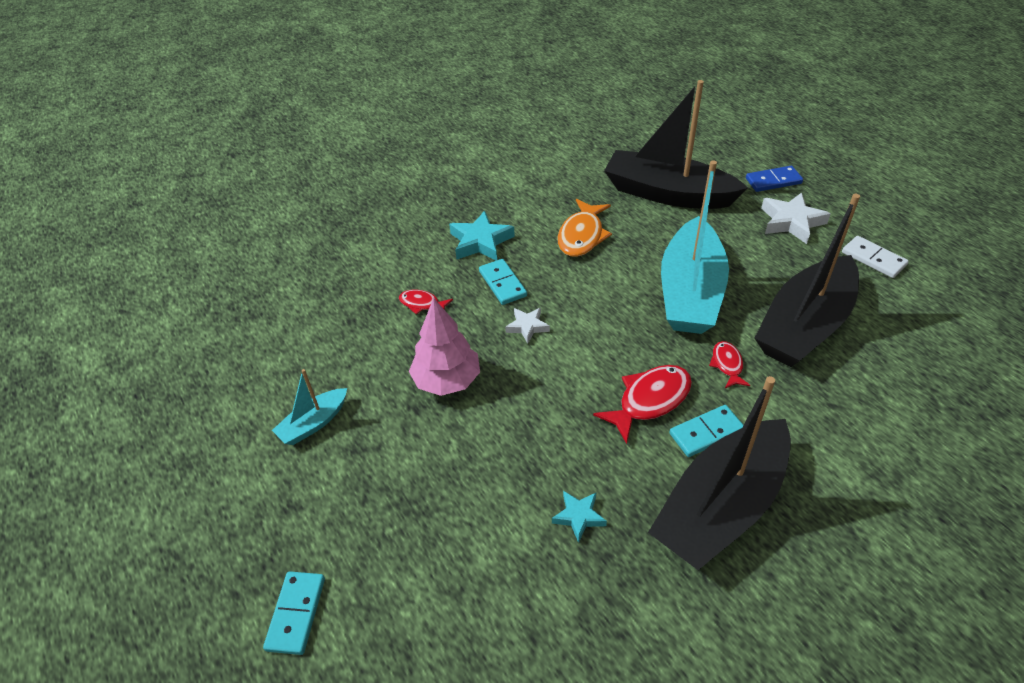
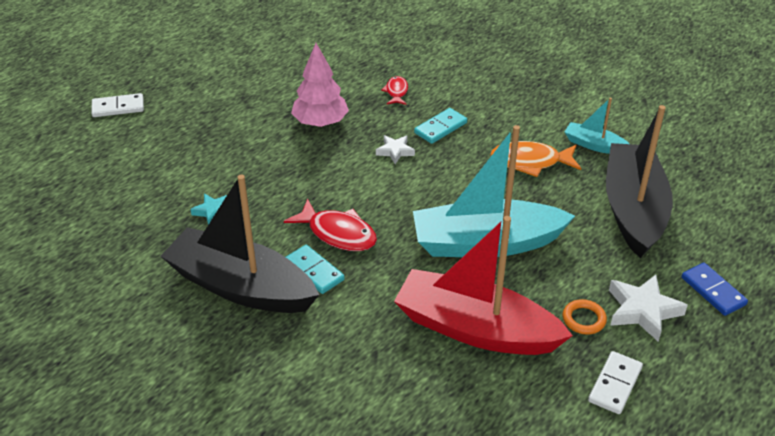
camera: 70 degrees right, 5 degrees down
turquoise domino [263,571,325,655] -> white domino [91,93,144,117]
turquoise boat [272,369,347,445] -> turquoise boat moved to [565,98,629,154]
turquoise star [449,211,515,261] -> none
red fish [709,341,750,388] -> none
black boat [755,194,860,367] -> red boat [394,216,573,355]
none -> orange ring [563,299,607,335]

